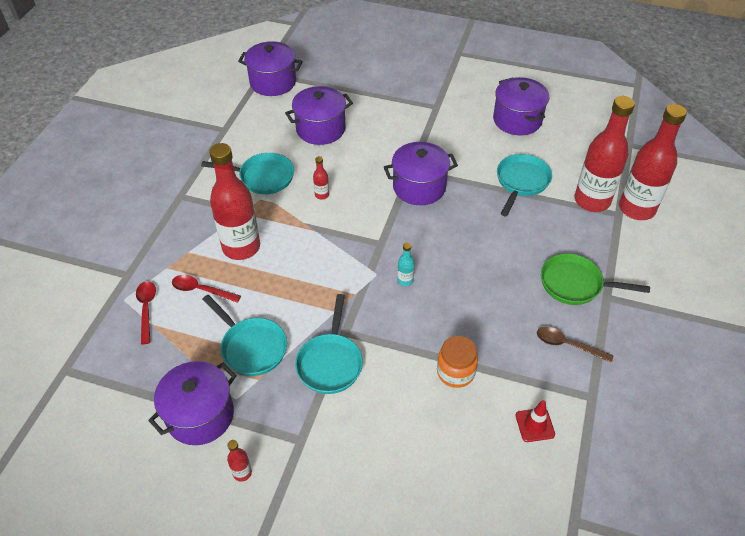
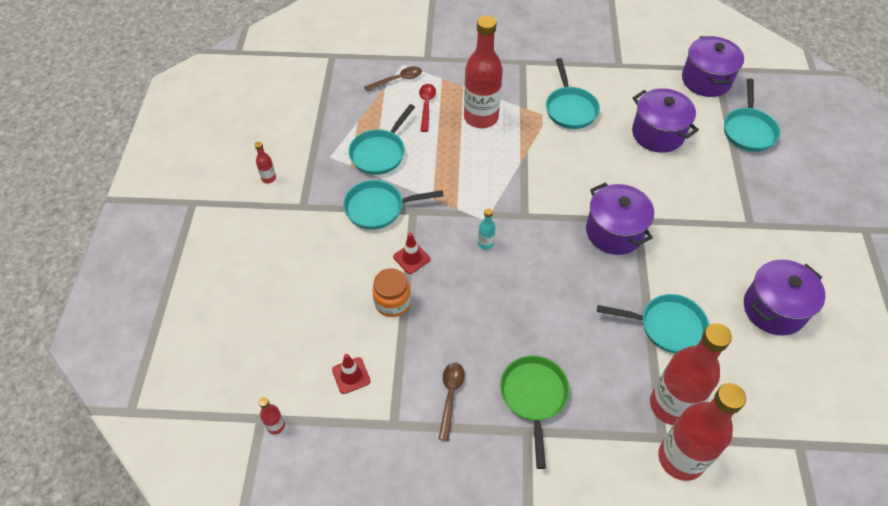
camera: 75 degrees right, 5 degrees up
red spoon [136,281,156,344] -> brown spoon [364,66,422,92]
purple pot [148,361,237,445] -> none
red bottle [313,156,329,199] -> red bottle moved to [259,397,285,434]
none -> red traffic cone [393,233,431,274]
none -> turquoise pan [724,78,780,152]

